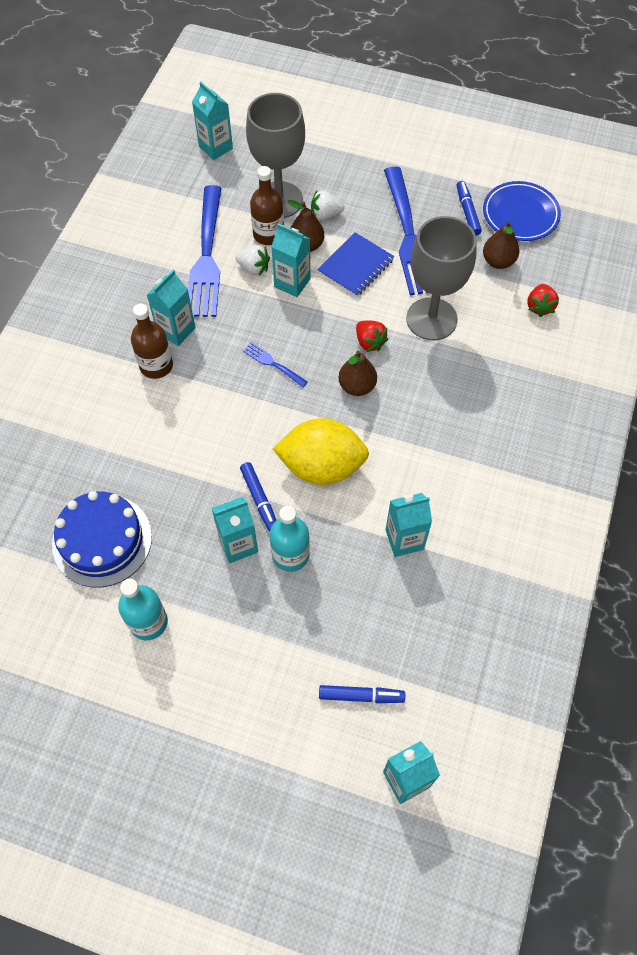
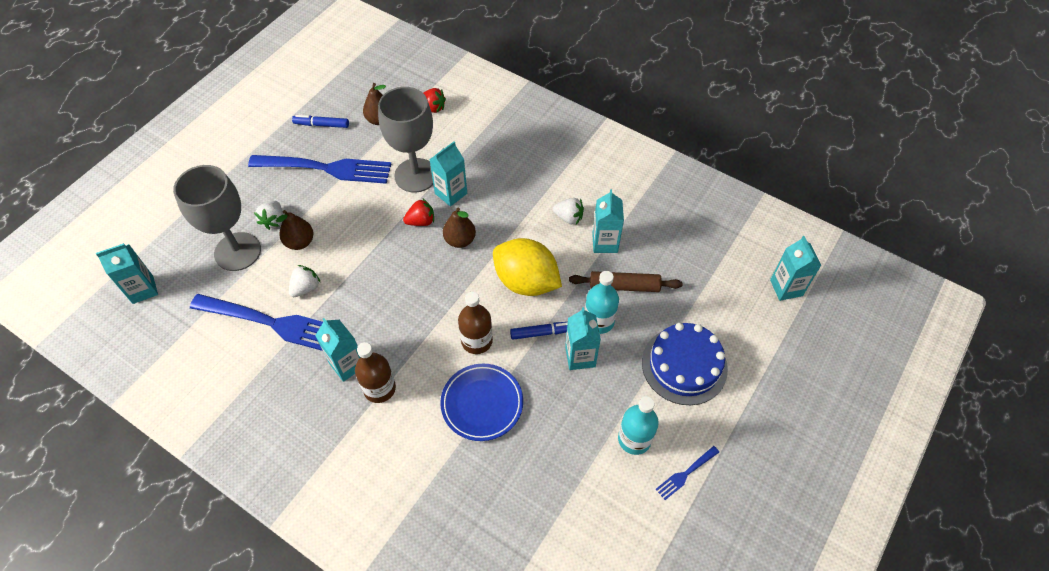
camera: 75 degrees left, 5 degrees down
blue cake [52,491,152,587] -> blue cake moved to [642,323,728,405]
blue fork [243,342,308,387] -> blue fork moved to [656,446,719,500]
brown bottle [250,166,284,245] -> brown bottle moved to [458,292,493,354]
turquoise carton [271,223,310,297] -> turquoise carton moved to [429,141,467,207]
yellow lemon [273,418,369,485] -> yellow lemon turned 75 degrees counterclockwise [493,238,562,296]
blue notebook [317,232,394,297] -> none
blue marker [319,685,405,703] -> none
blue plate [483,181,561,241] -> blue plate moved to [440,364,523,441]
none -> white strawberry [553,198,584,224]
none -> brown rolling pin [569,271,682,292]

